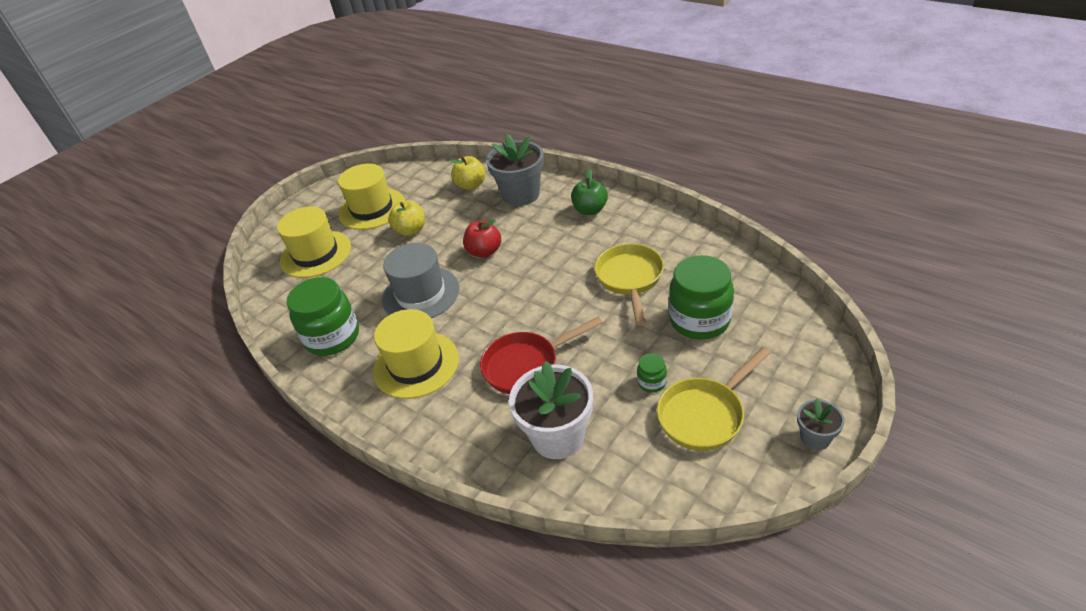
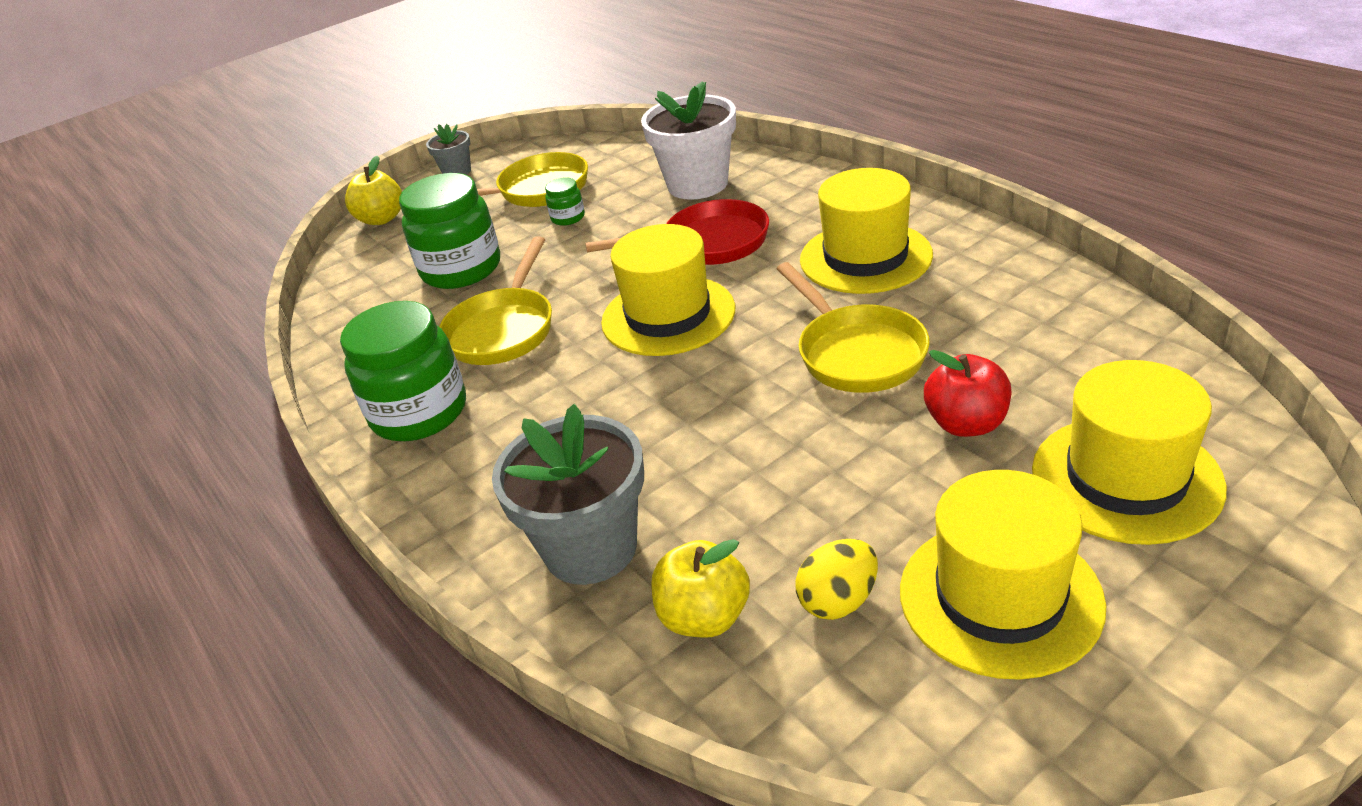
camera: 165 degrees left, 5 degrees down
green jar [287,277,359,356] -> green jar moved to [340,301,466,441]
grey hat [382,243,460,318] -> yellow pan [777,262,930,393]
yellow apple [388,201,425,236] -> yellow apple moved to [345,156,402,225]
red apple [463,220,501,258] -> red apple moved to [924,350,1011,437]
green apple [571,169,608,215] -> none
none -> yellow hat [601,224,735,356]
none -> yellow egg [795,539,878,620]

